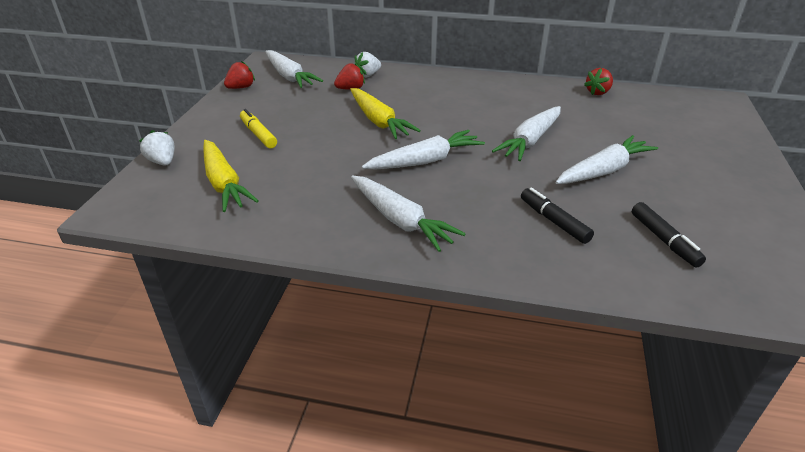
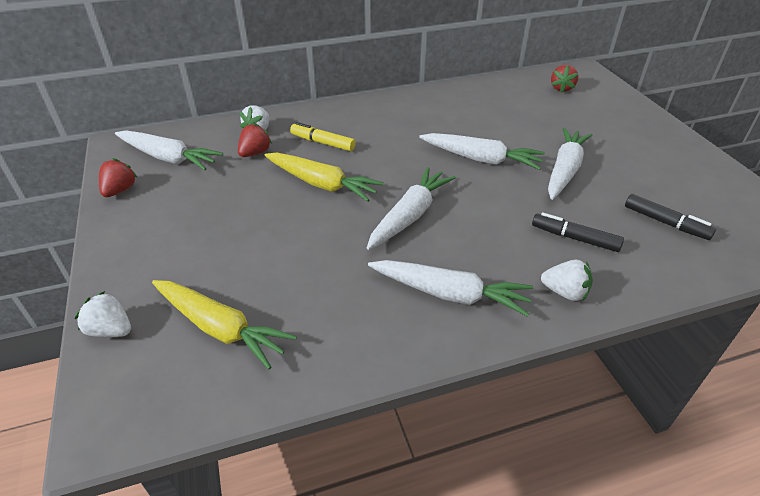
camera: 30 degrees left, 5 degrees up
yellow marker [240,109,277,148] -> yellow marker moved to [290,122,356,151]
white carrot [492,106,561,161] -> white carrot turned 75 degrees counterclockwise [419,133,545,170]
red strawberry [584,68,613,95] -> red strawberry moved to [551,65,578,93]
none -> white strawberry [541,260,593,302]

